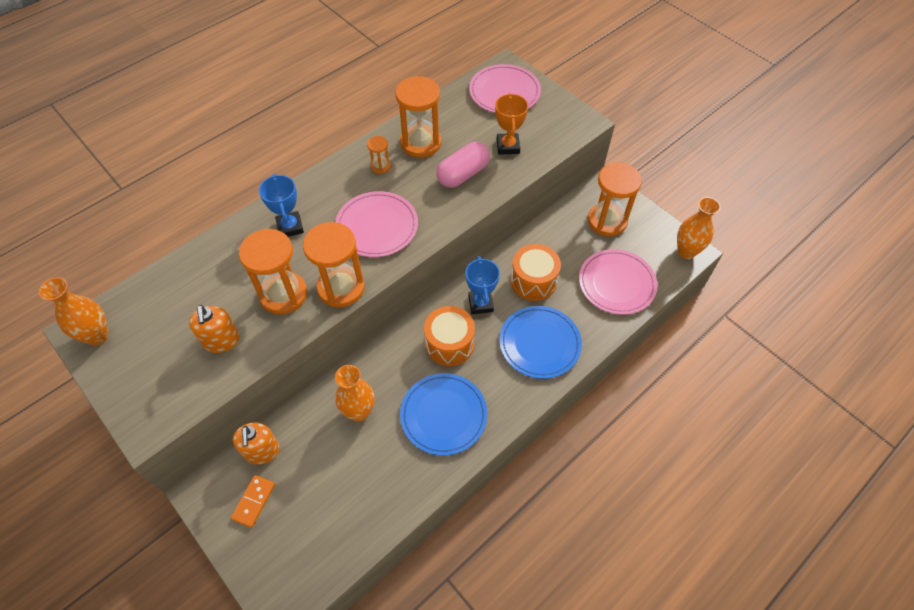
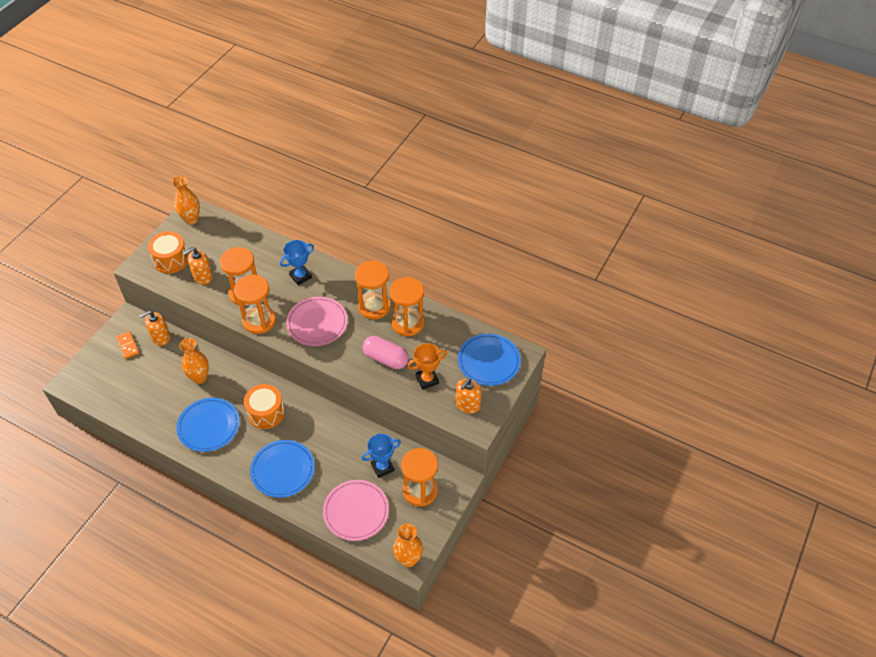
camera: 70 degrees right, 5 degrees down
orange domino [231,475,275,528] -> orange domino turned 60 degrees clockwise [116,331,139,359]
orange hourglass [367,136,391,174] -> orange hourglass [355,260,391,320], size x2.10
blue trophy [465,256,500,314] -> blue trophy moved to [361,434,401,478]
pink plate [469,64,541,113] -> blue plate [458,333,521,386]
orange drum [511,244,561,301] -> orange drum moved to [148,231,188,274]
none -> orange soap dispenser [455,378,482,414]

